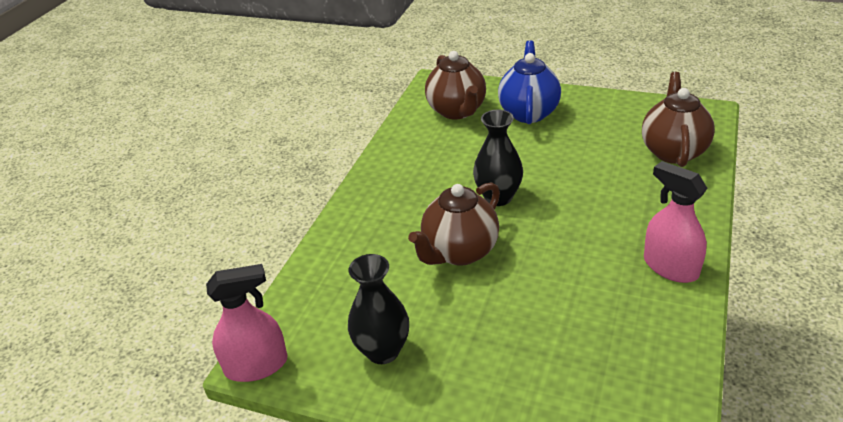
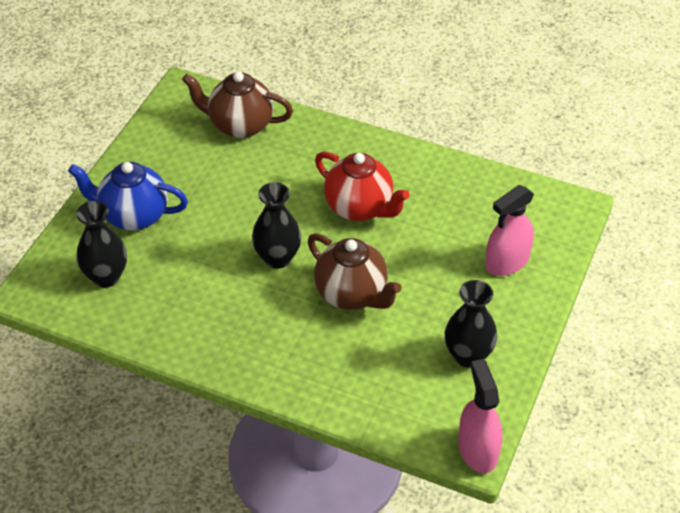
camera: 90 degrees left, 10 degrees up
brown teapot [425,51,486,120] -> black vase [76,201,127,287]
pink spray bottle [644,161,708,283] -> pink spray bottle moved to [485,185,534,276]
none -> red teapot [315,151,410,221]

